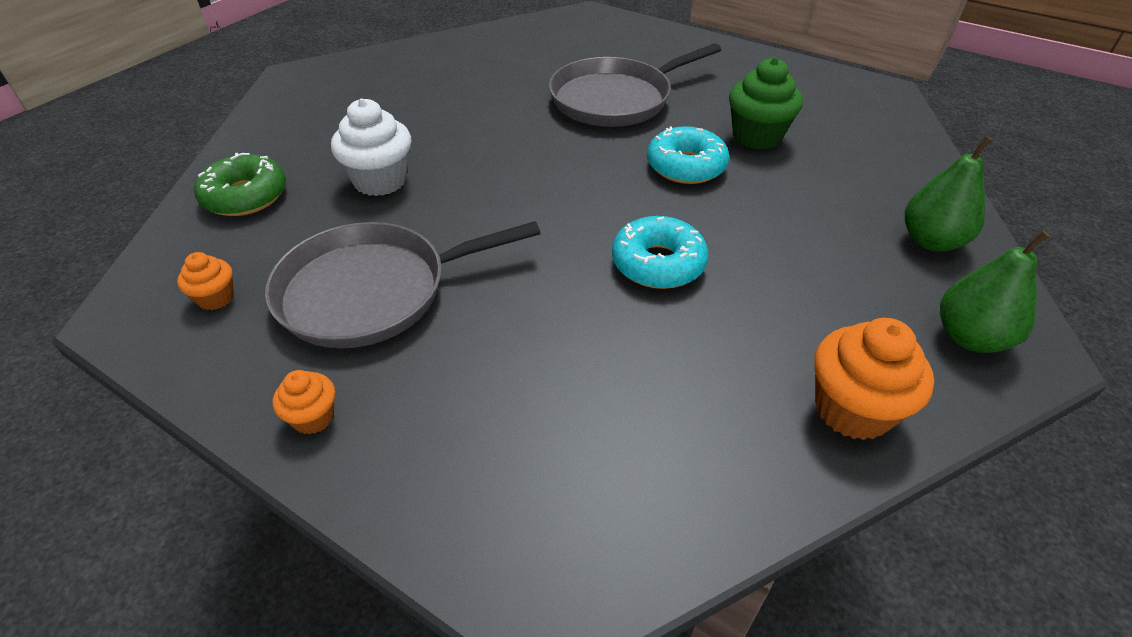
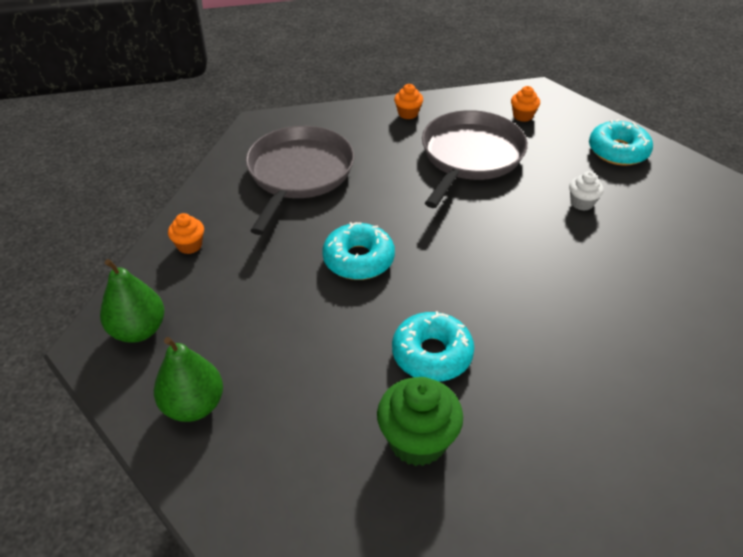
camera: 135 degrees right, 0 degrees up
green donut [194,153,286,216] -> turquoise donut [589,119,653,166]
white cupcake [331,98,411,196] -> white cupcake [569,171,604,211], size x0.54
grey pan [549,43,721,127] -> grey pan moved to [246,126,354,235]
orange cupcake [814,318,934,440] -> orange cupcake [168,213,204,254], size x0.54

